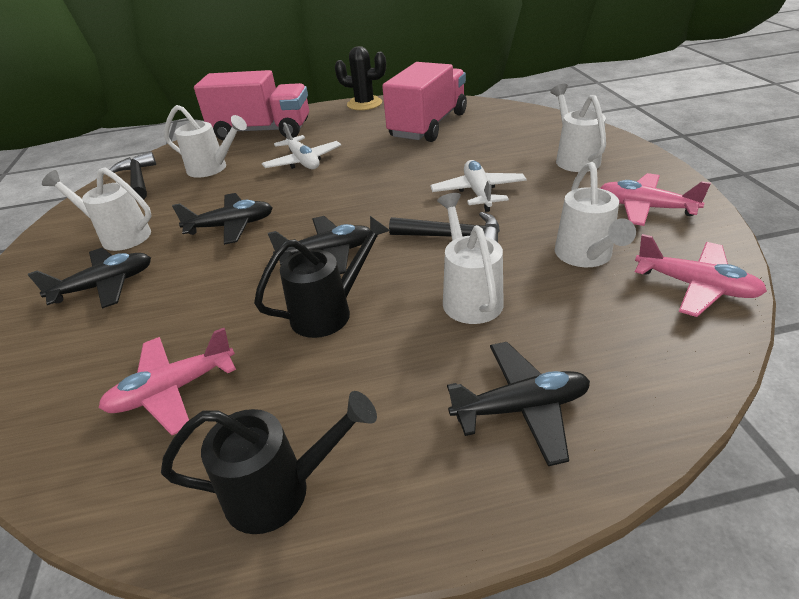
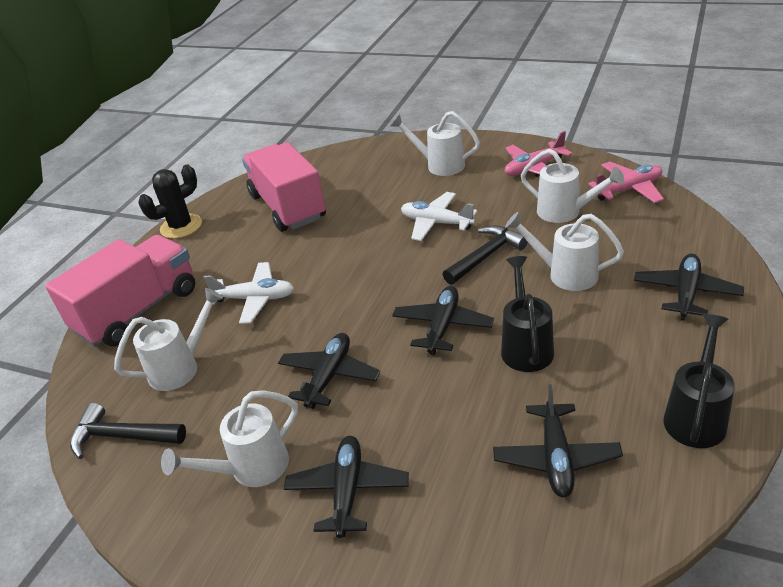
camera: 55 degrees left, 0 degrees up
pink plane [99,328,236,435] -> black plane [493,384,623,498]

